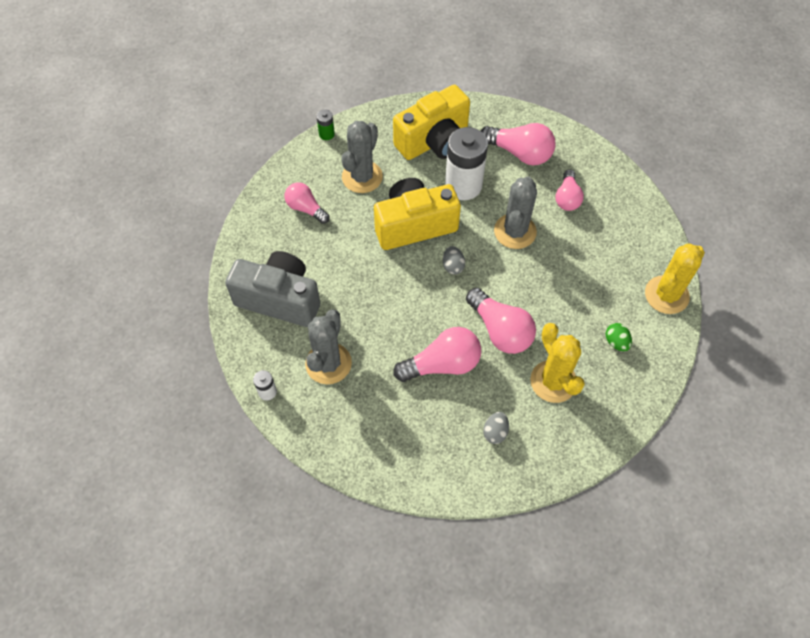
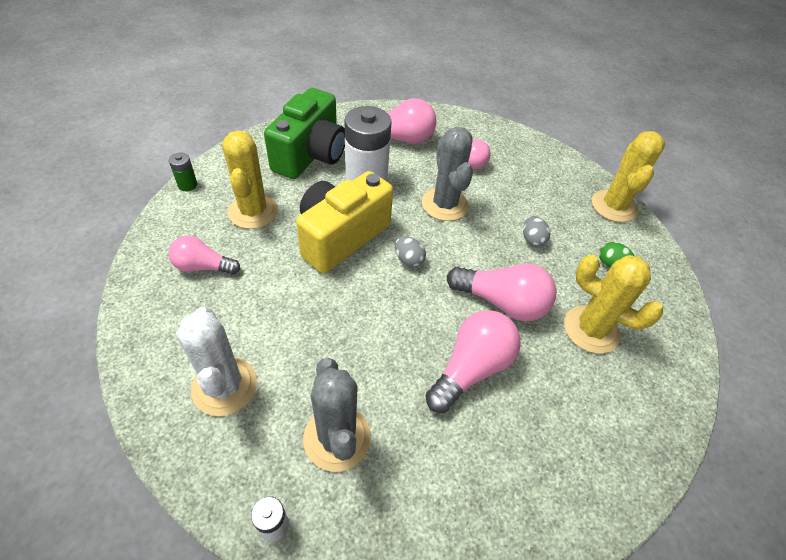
camera: 35 degrees left, 10 degrees down
grey camera [225,251,320,327] -> white cactus [176,307,257,416]
grey cactus [341,121,383,193] -> yellow cactus [222,130,278,229]
yellow camera [393,85,470,160] -> green camera [264,88,345,179]
grey egg [483,412,509,444] -> grey egg moved to [523,216,550,247]

